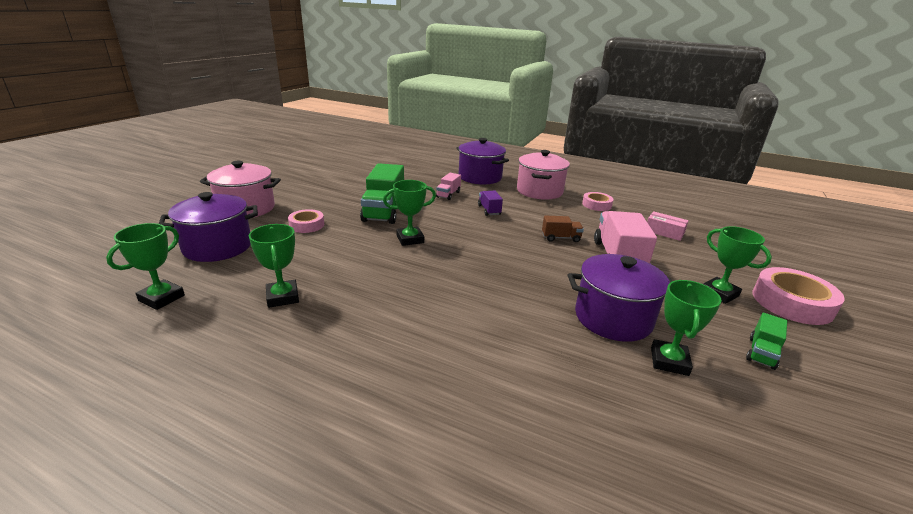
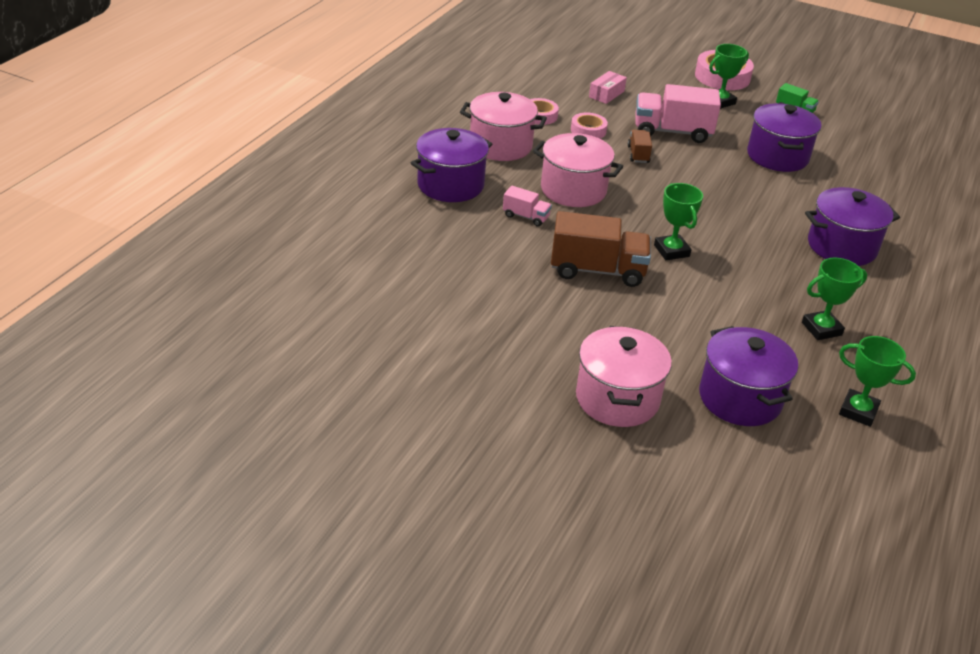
camera: 90 degrees left, 10 degrees up
pink tape [288,209,324,233] -> pink tape moved to [571,112,608,139]
green truck [360,163,404,224] -> brown truck [551,211,651,287]
purple truck [478,191,503,216] -> pink pot [533,133,623,207]
green trophy [651,280,722,376] -> none
none -> purple pot [805,187,900,266]

